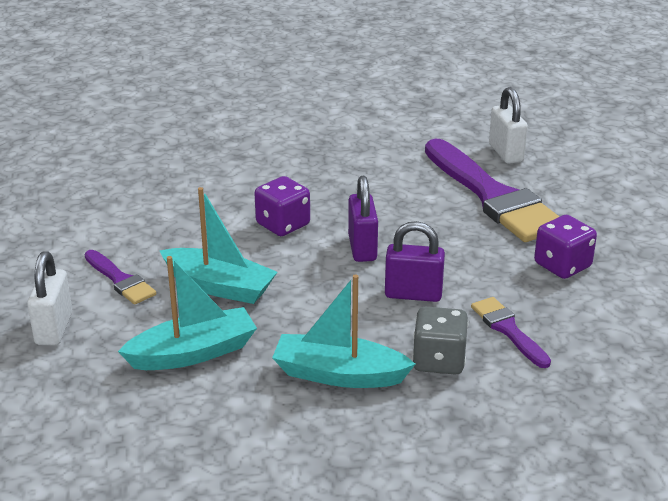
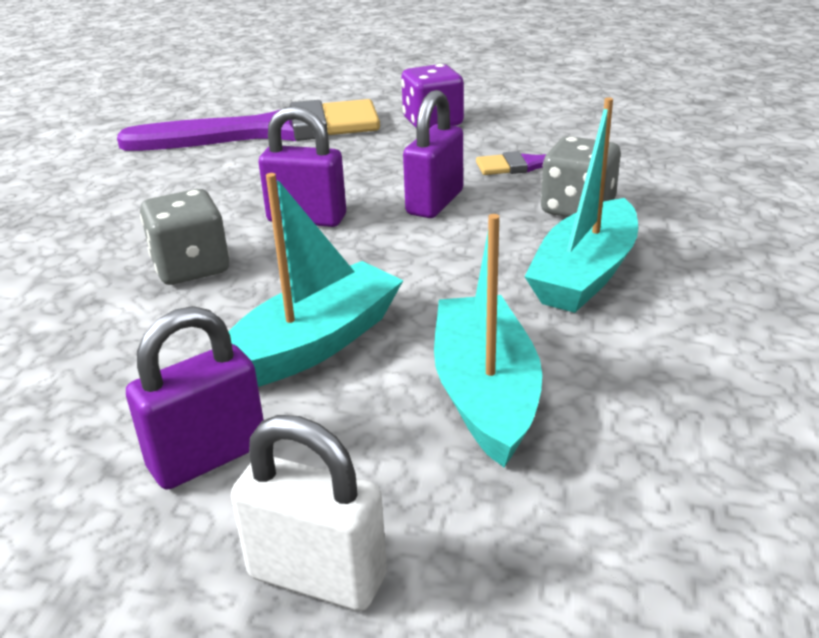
camera: 70 degrees left, 0 degrees up
purple brush [85,250,156,304] -> purple padlock [126,306,264,490]
purple dice [254,176,310,236] -> grey dice [140,189,229,285]
white padlock [489,87,528,164] -> none

